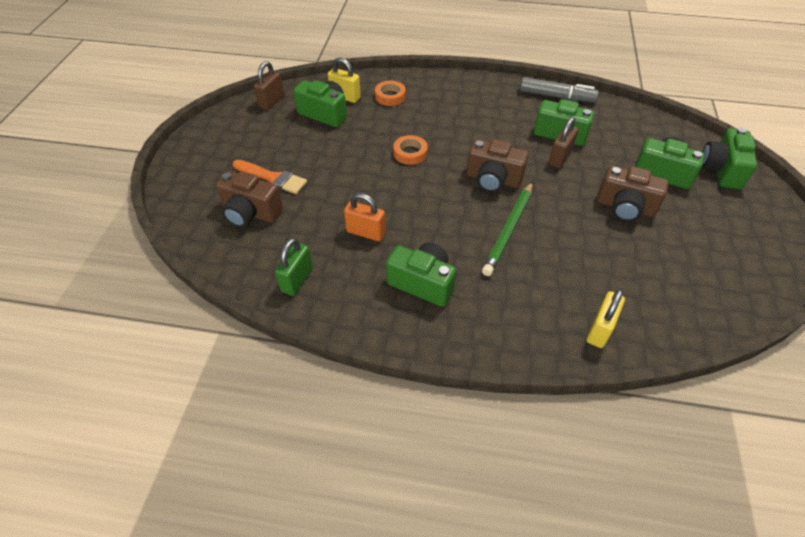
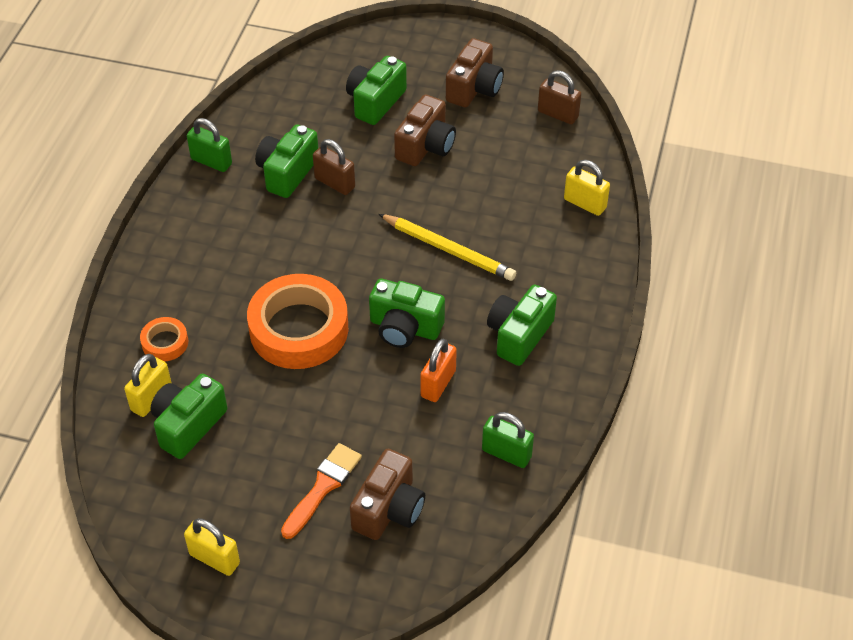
camera: 85 degrees left, 0 degrees up
brown padlock [254,61,284,110] -> brown padlock moved to [538,70,581,124]
orange tape [393,135,428,165] -> orange tape [247,274,348,369], size x2.15
brown camera [467,139,529,193] -> brown camera moved to [446,38,504,107]
green pencil [482,182,533,276] -> yellow pencil [379,214,516,281]
grey marker [520,77,599,102] -> green padlock [187,118,232,172]
green camera [702,127,757,189] -> green camera moved to [369,278,445,348]
none -> yellow padlock [184,518,240,576]

